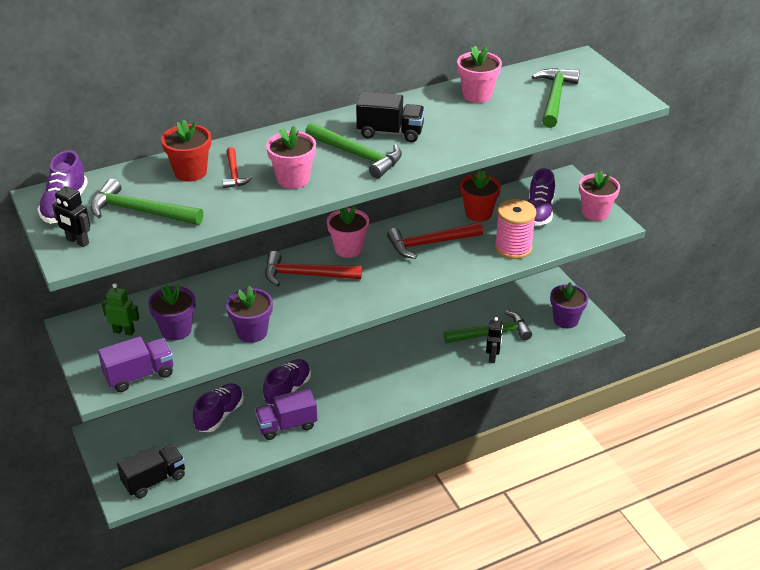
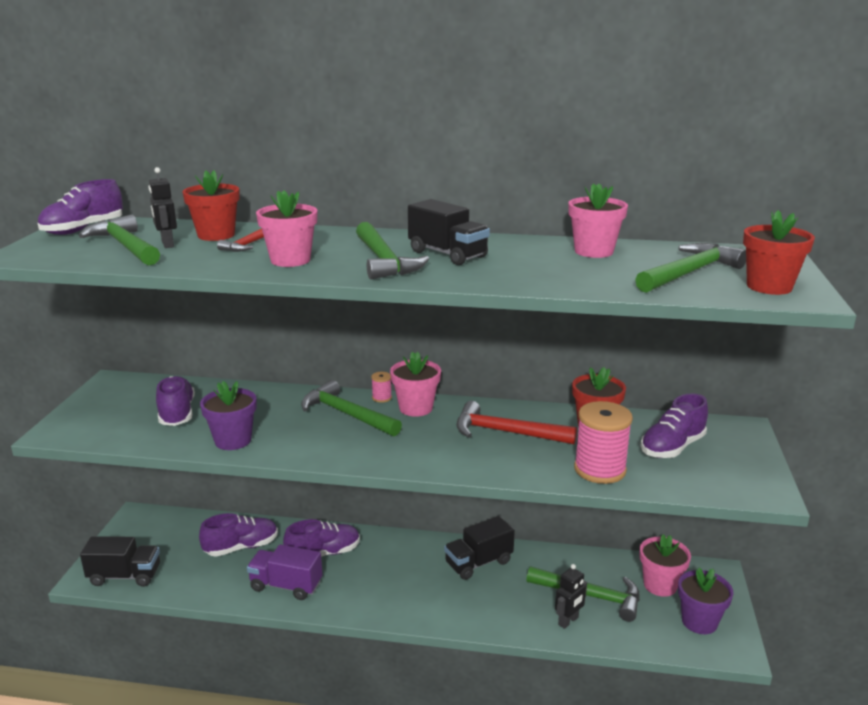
camera: 35 degrees right, 15 degrees down
black robot [52,181,90,247] -> black robot moved to [149,167,177,248]
purple truck [98,336,173,392] -> none
green robot [102,283,139,336] -> none
purple flower pot [148,284,195,340] -> purple shoe [156,376,195,426]
red hammer [265,251,362,286] -> green hammer [301,380,402,437]
pink flower pot [579,171,620,221] -> pink flower pot moved to [640,534,691,597]
none -> pink spool [371,372,392,403]
none -> black truck [444,516,515,580]
none -> red flower pot [743,210,815,295]

